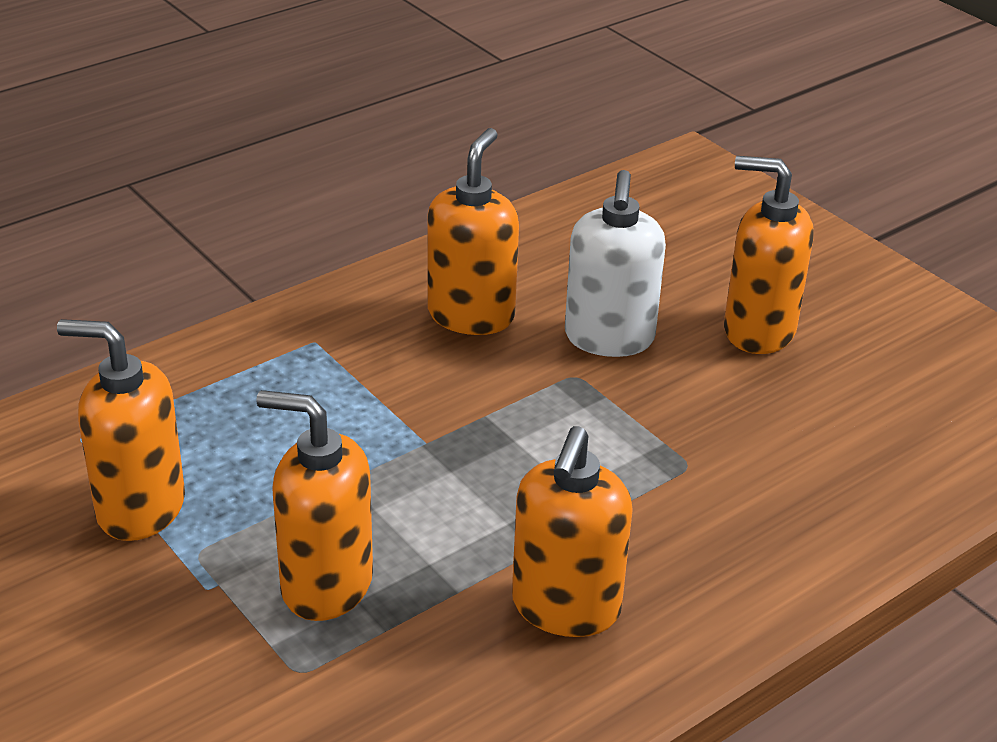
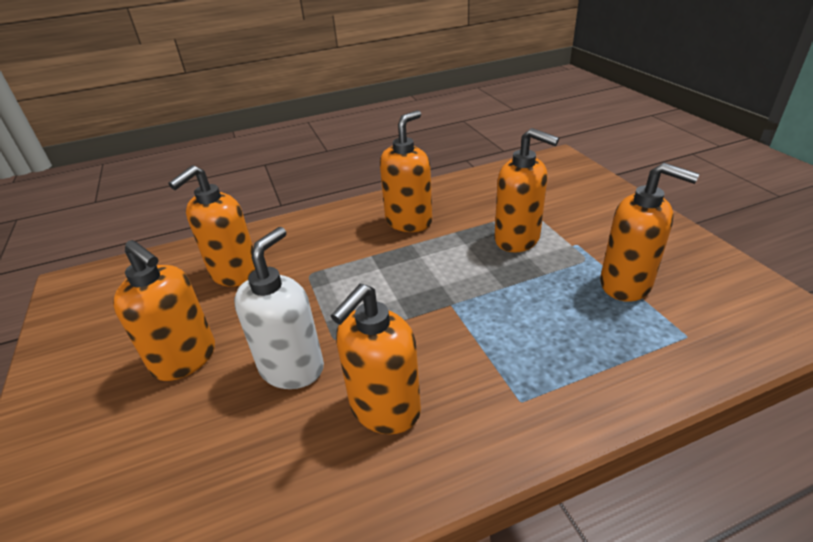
camera: 160 degrees left, 0 degrees up
none -> orange soap dispenser [169,165,255,287]

